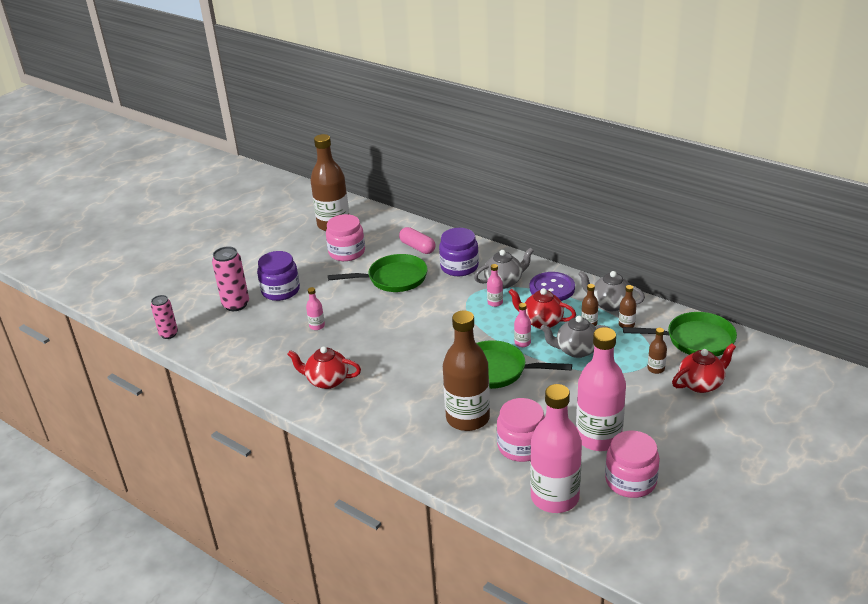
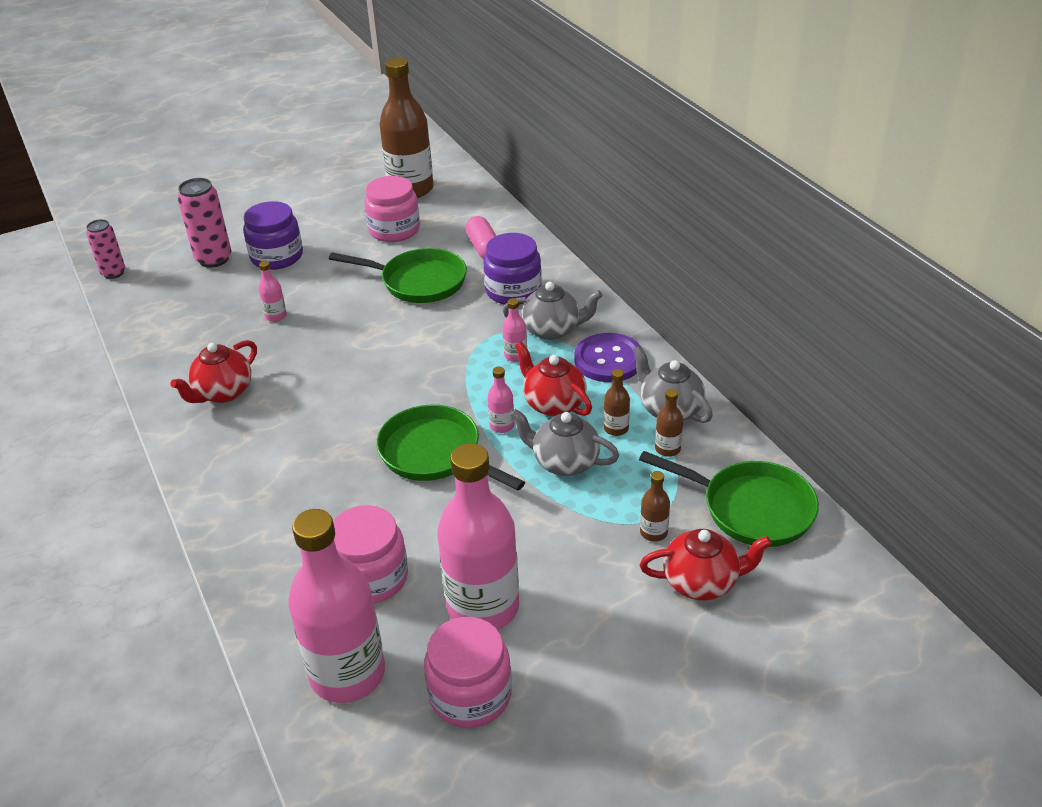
camera: 25 degrees right, 5 degrees up
red teapot [287,346,361,389] -> red teapot turned 90 degrees counterclockwise [170,340,257,403]
brown bottle [443,310,490,431] -> none

